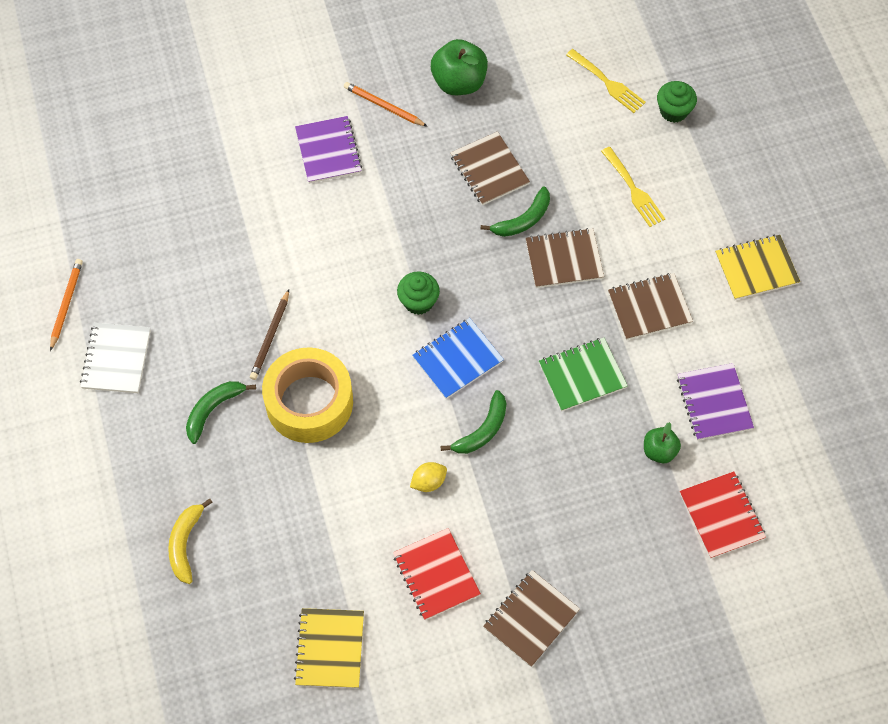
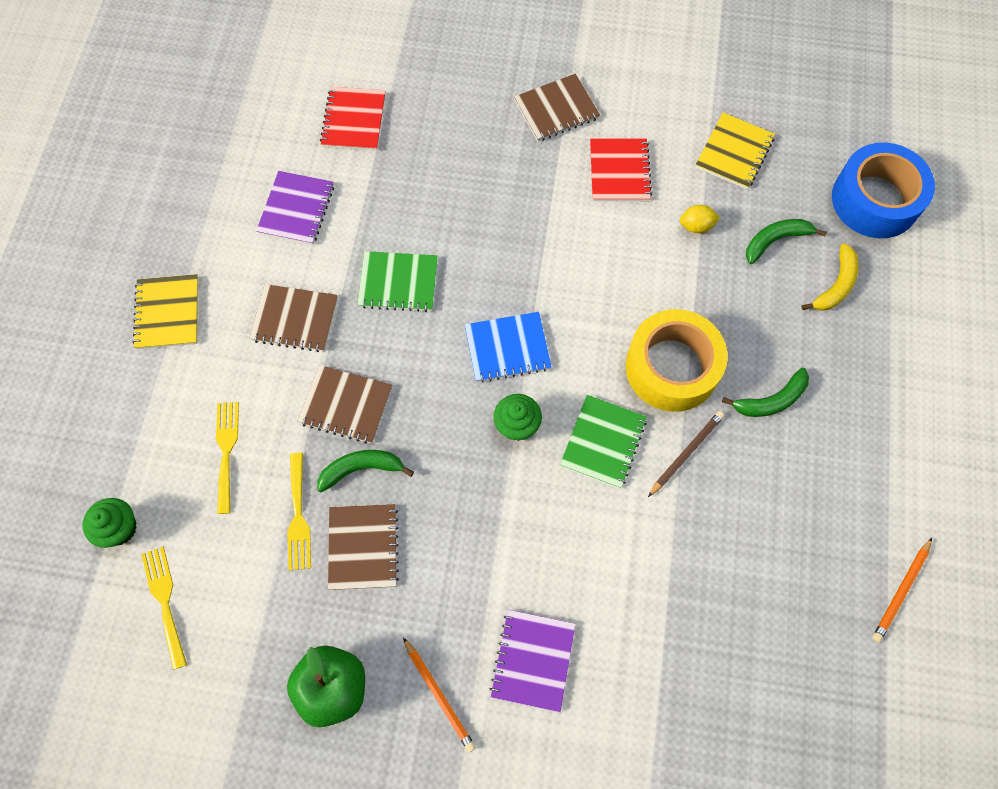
camera: 155 degrees left, 5 degrees up
white notebook [80,323,151,393] -> none
yellow lemon [410,462,447,492] -> yellow lemon moved to [679,205,720,233]
green banana [440,390,506,454] -> green banana moved to [746,219,827,264]
green apple [644,422,681,463] -> none
yellow notebook [715,235,800,300] -> yellow notebook turned 75 degrees clockwise [132,274,199,349]
none -> yellow fork [287,453,311,571]
none -> green notebook [560,395,647,488]
none -> blue tape [832,142,935,238]

